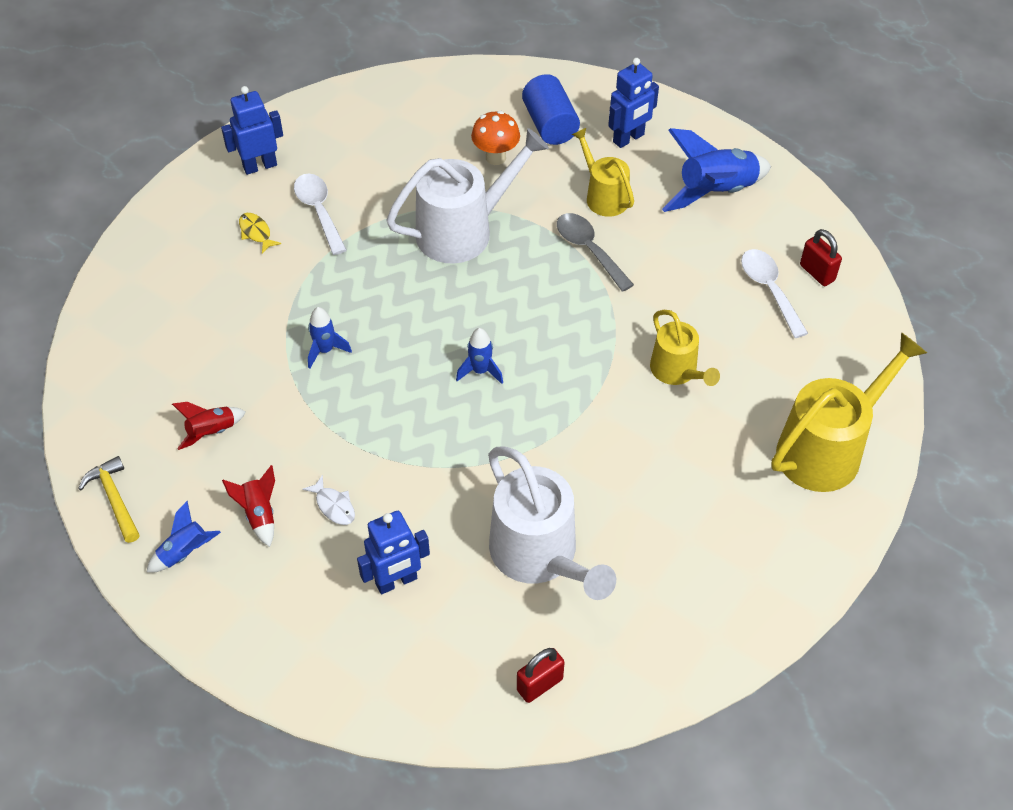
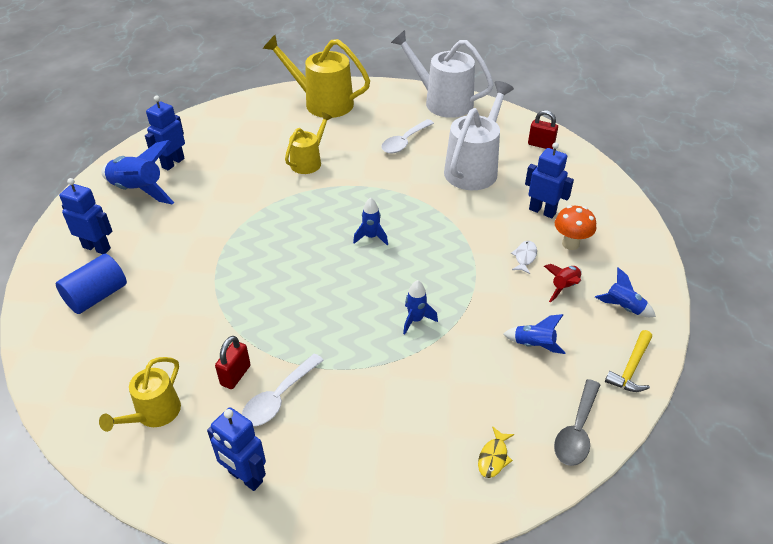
camera: 120 degrees left, 10 degrees down
red rocket [172,402,246,450] -> blue rocket [503,314,565,354]
yellow fish [239,213,281,254] -> yellow fish moved to [478,426,514,478]
white watering can [386,128,549,264] -> white watering can moved to [391,30,494,118]
orange mushroom [471,111,520,165] -> orange mushroom moved to [555,205,596,250]
grey spoon [557,213,634,292] -> grey spoon moved to [554,379,600,466]
yellow watering can [571,128,634,217] -> yellow watering can moved to [99,357,181,432]
white spoon [741,249,808,338] -> white spoon moved to [381,119,434,154]
red padlock [800,229,842,286] -> red padlock moved to [215,336,250,389]
none -> blue robot [145,96,185,170]

